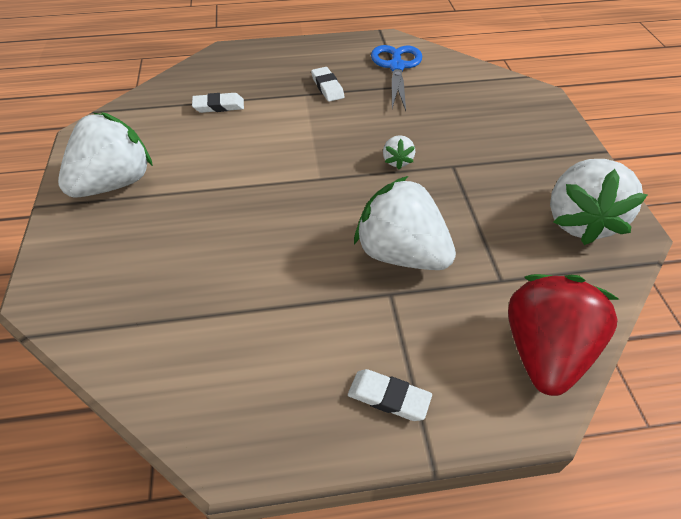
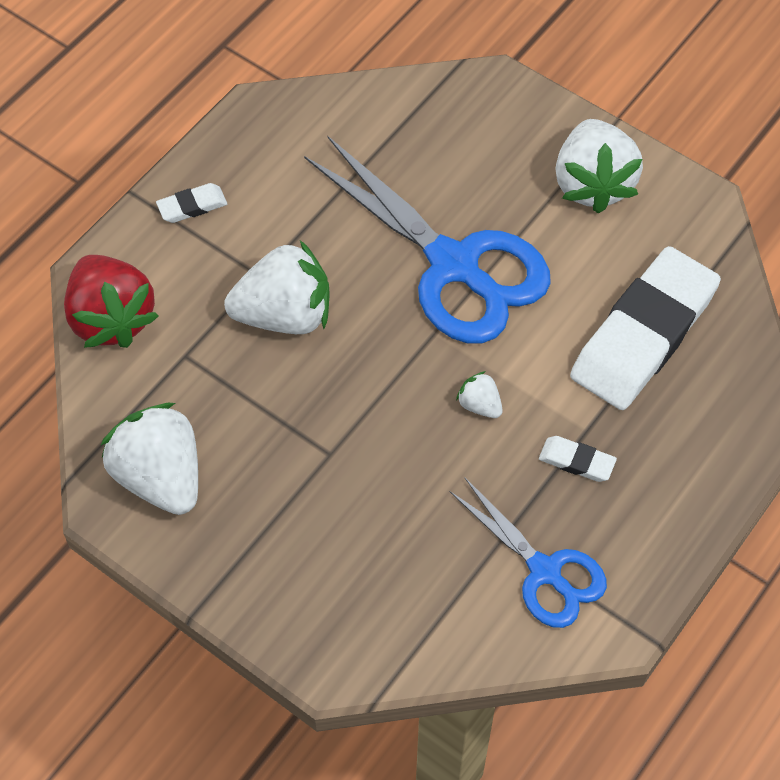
camera: 135 degrees right, 10 degrees up
white eraser [192,93,244,113] -> white eraser [570,246,721,410], size x2.49
white strawberry [383,135,415,170] -> white strawberry moved to [456,371,503,418]
none -> blue scissors [304,135,551,343]

